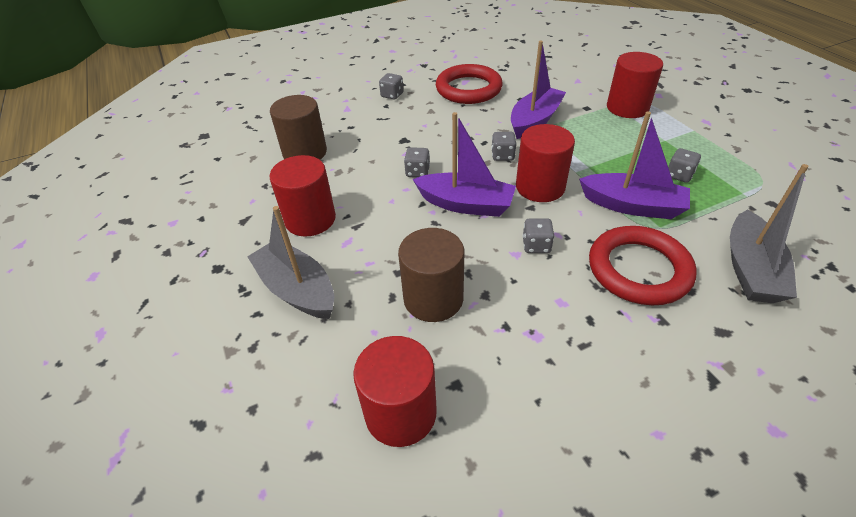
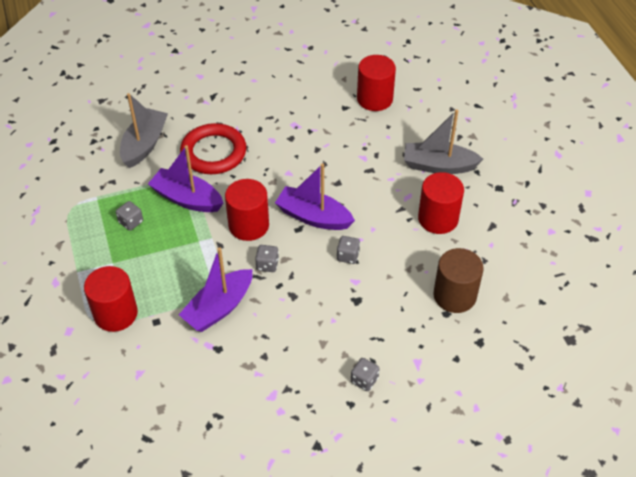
camera: 175 degrees left, 5 degrees up
grey boat [247,206,334,319] -> grey boat turned 135 degrees clockwise [404,109,483,174]
brown cylinder [398,228,464,322] -> none
red ring [436,64,503,104] -> none
grey dice [523,218,555,253] -> none

